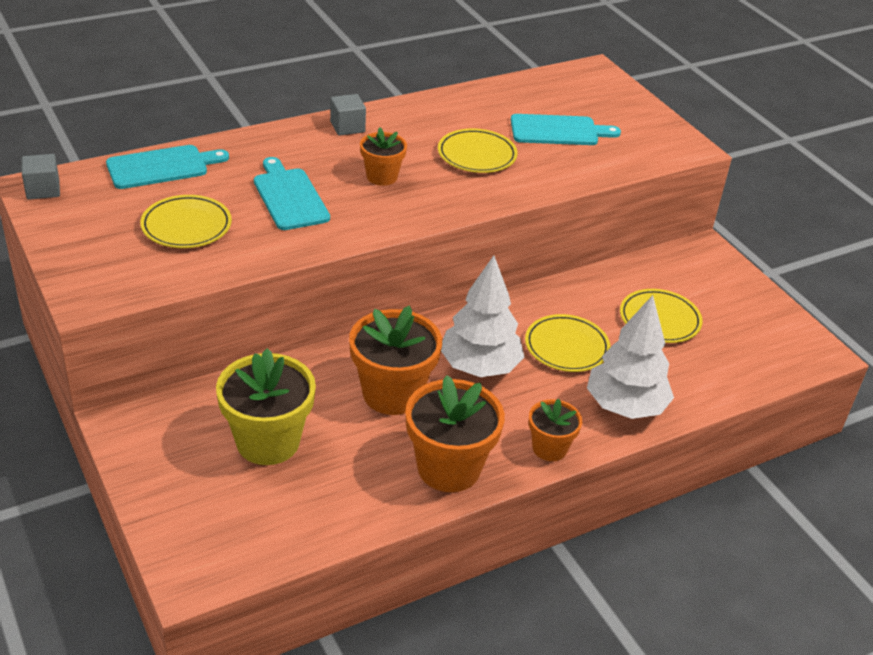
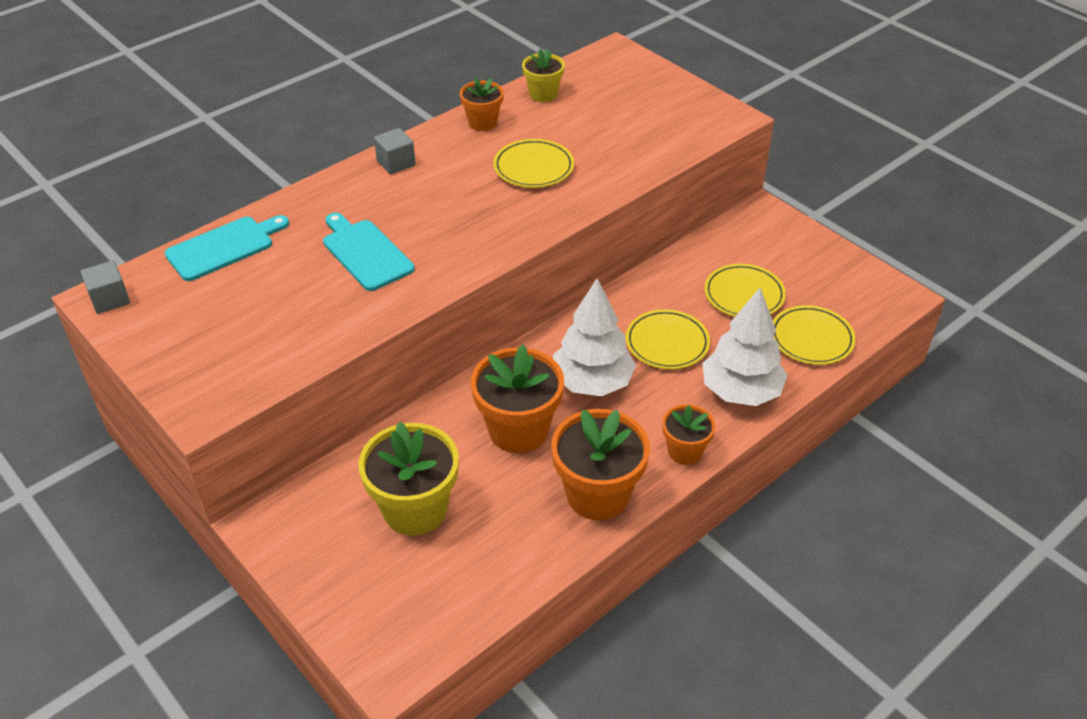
camera: 10 degrees left, 5 degrees up
yellow plate [140,195,232,248] -> yellow plate moved to [773,305,856,365]
orange flower pot [360,127,407,186] -> orange flower pot moved to [460,77,504,131]
turquoise cutting board [511,114,621,145] -> none
none -> yellow flower pot [522,49,565,102]

